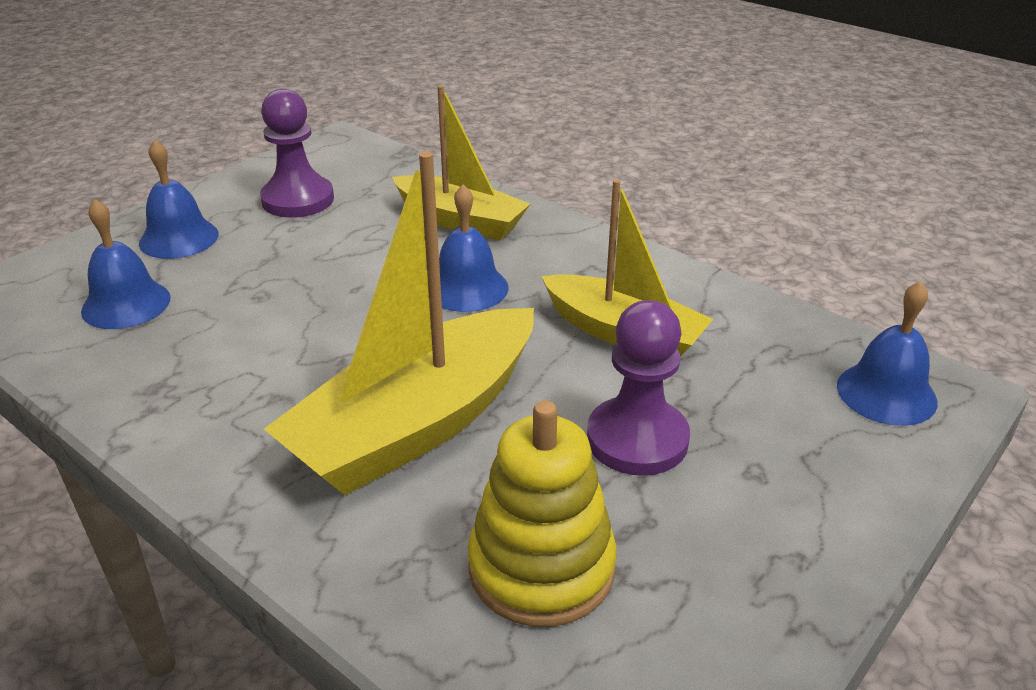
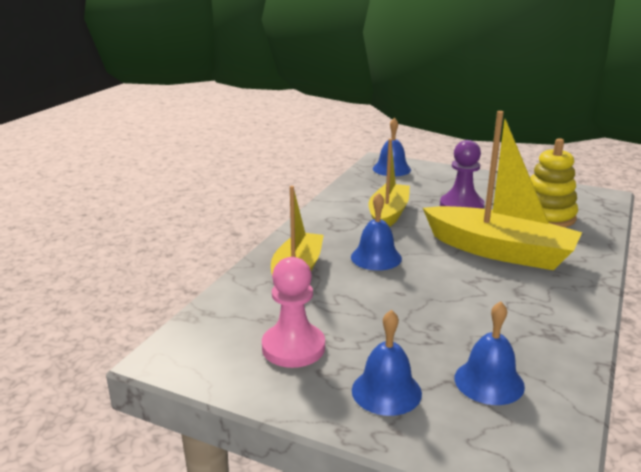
camera: 105 degrees left, 10 degrees down
purple pawn [260,89,334,218] -> pink pawn [262,257,325,368]

